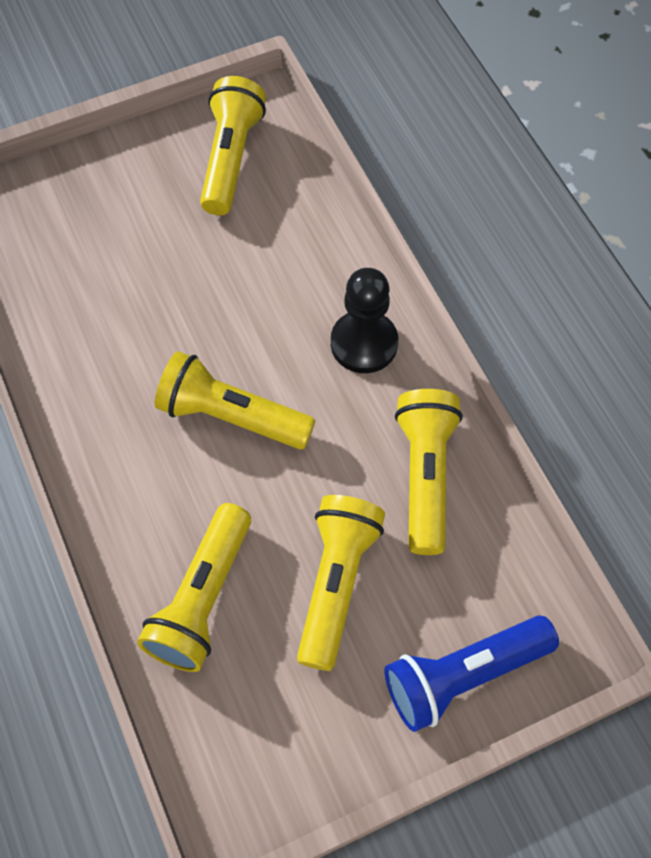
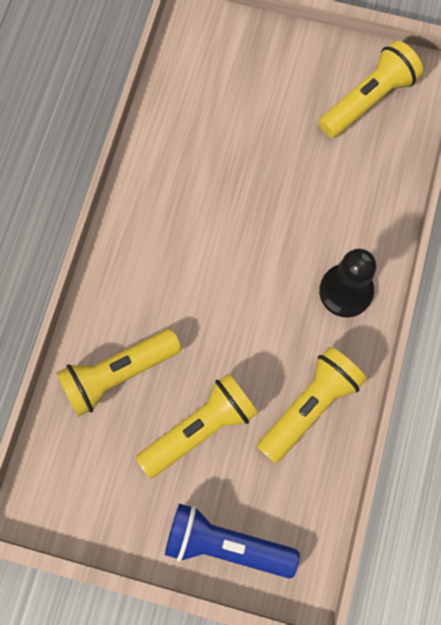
camera: 40 degrees right, 10 degrees up
yellow flashlight [155,351,316,450] -> none

